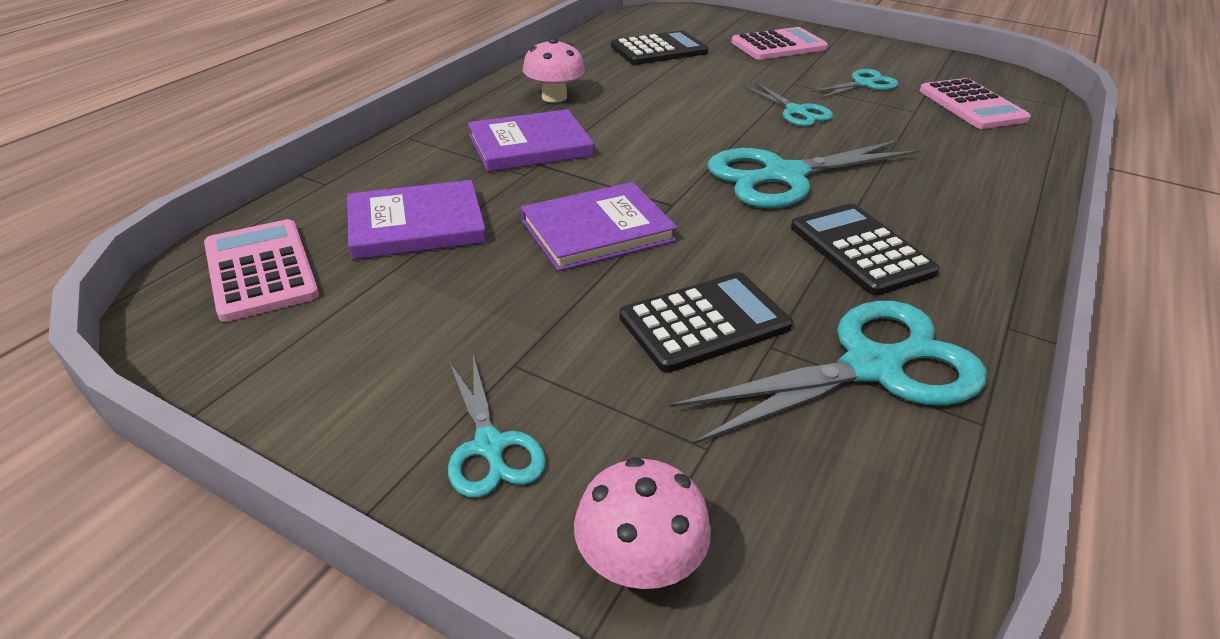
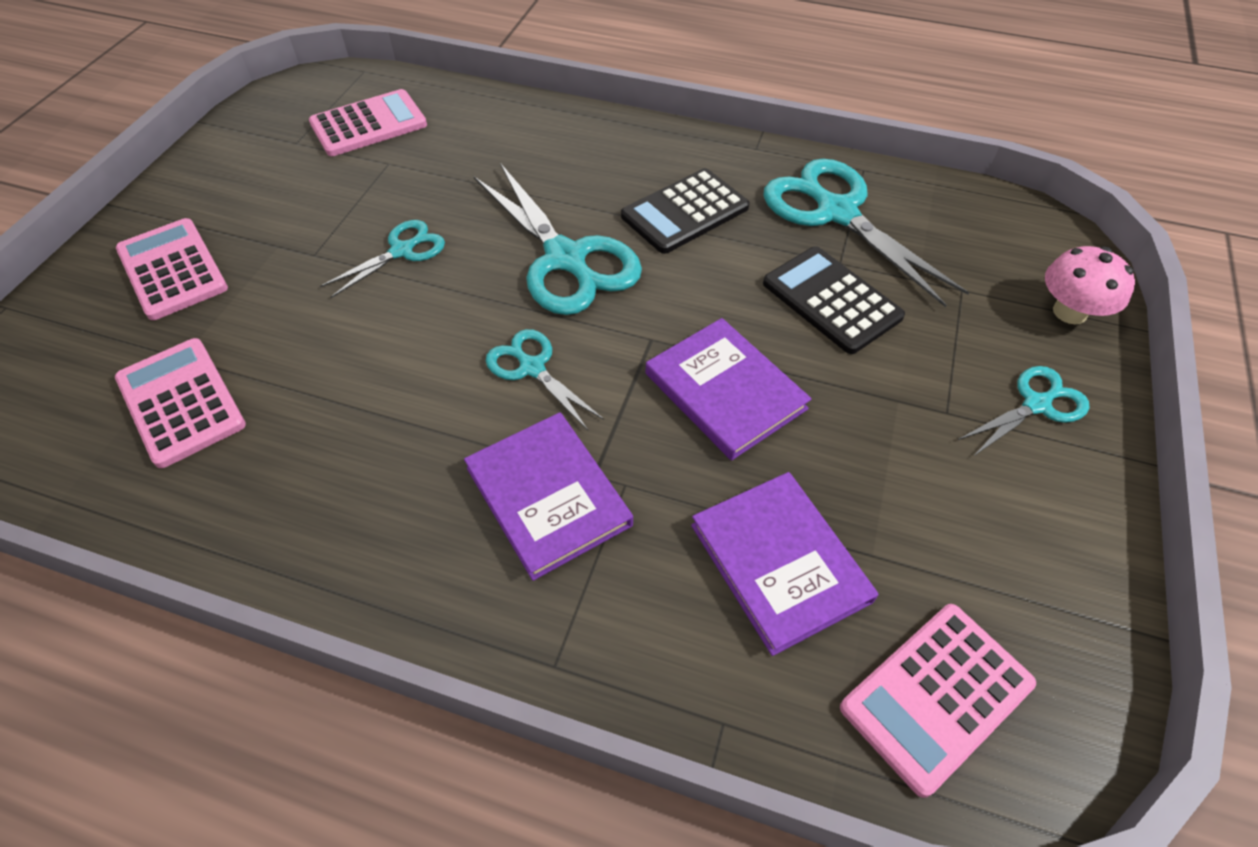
camera: 100 degrees left, 15 degrees up
pink mushroom [523,38,585,103] -> none
black calculator [611,30,708,65] -> pink calculator [115,338,246,468]
turquoise scissors [810,69,898,99] -> turquoise scissors moved to [486,329,604,430]

